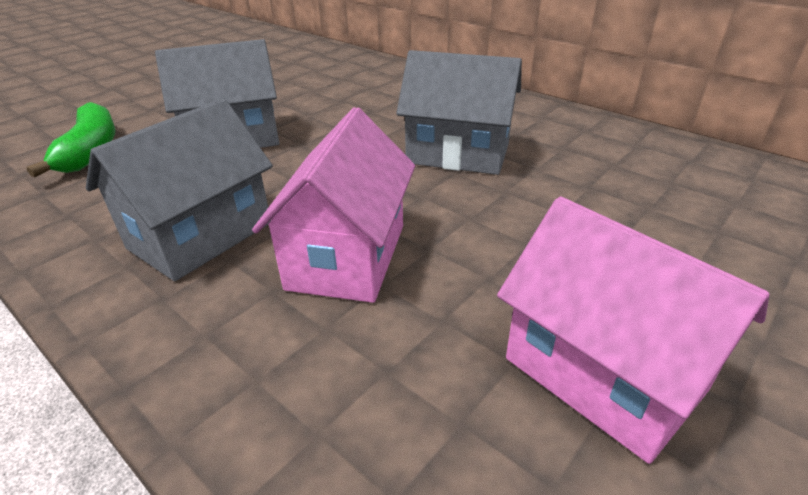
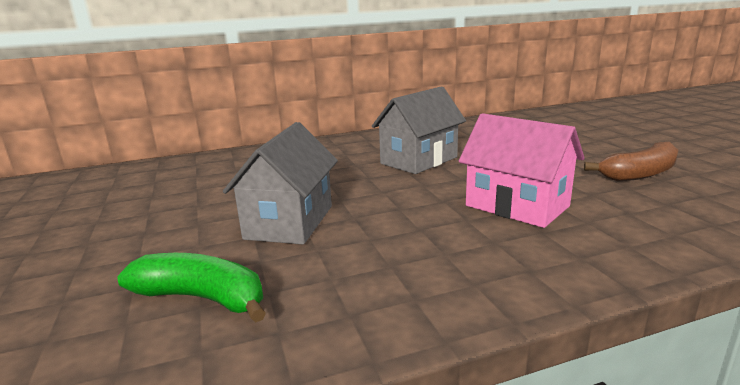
camera: 60 degrees left, 15 degrees down
grey house [86,99,273,281] -> none
pink house [497,196,770,464] -> brown banana [584,142,678,181]

